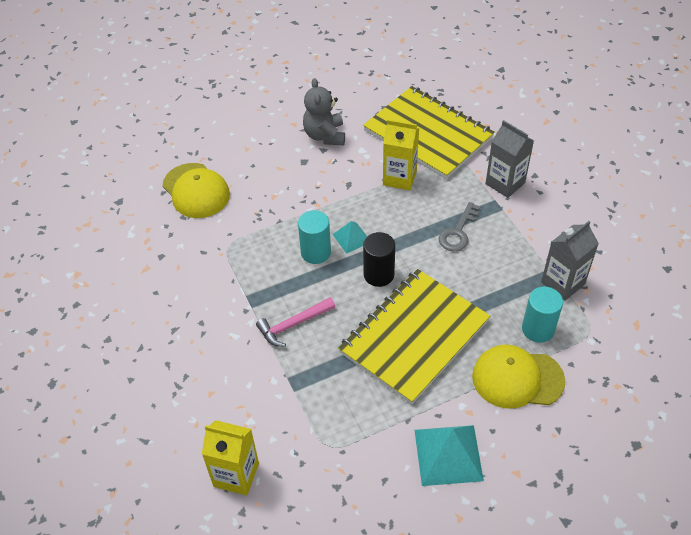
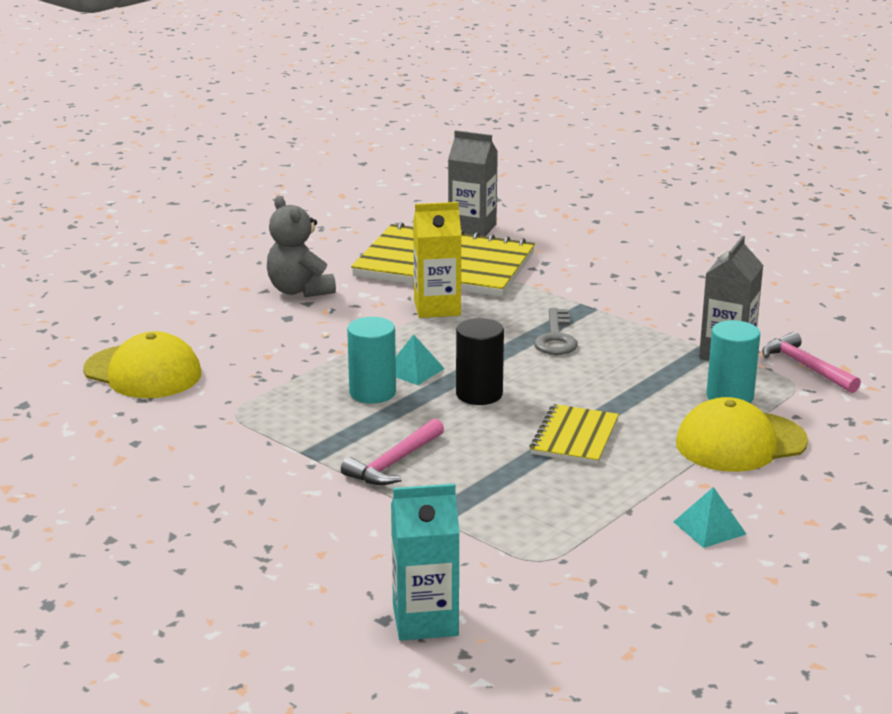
camera: 25 degrees left, 25 degrees down
yellow carton [202,420,259,495] -> turquoise carton [391,484,460,641]
yellow notebook [338,269,490,404] -> yellow notebook [529,404,619,464], size x0.49
turquoise pyramid [414,425,484,486] -> turquoise pyramid [673,487,746,548], size x0.57
grey carton [486,120,534,198] -> grey carton moved to [448,130,498,236]
none -> pink hammer [762,332,861,393]

